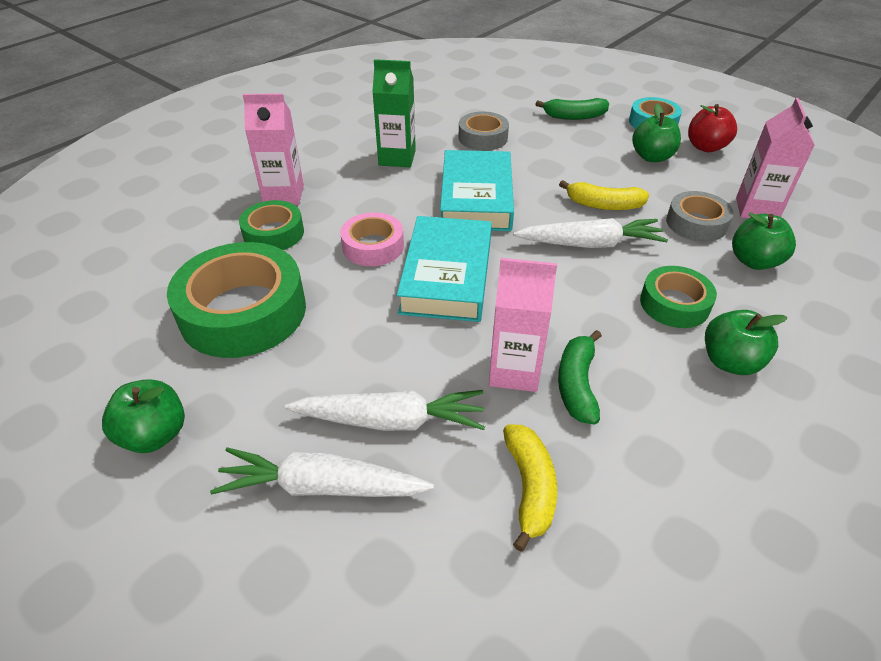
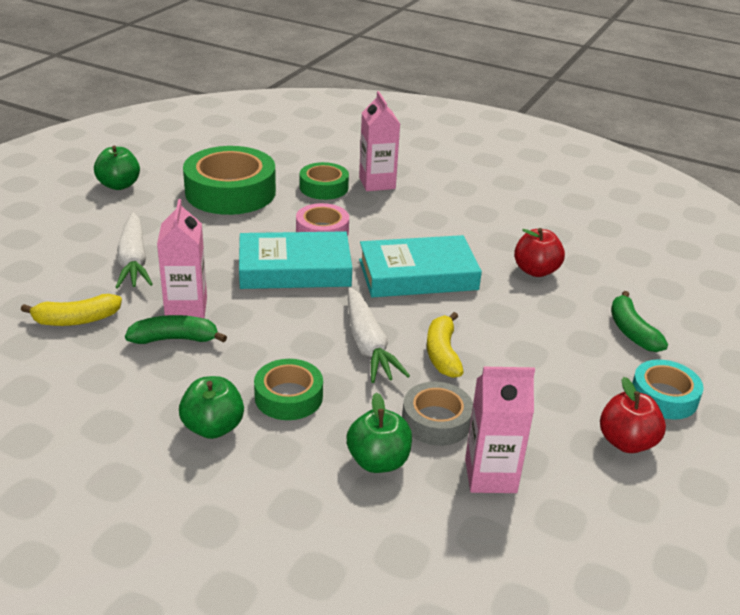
camera: 75 degrees right, 10 degrees down
white carrot [210,447,434,497] -> none
green carton [372,59,416,167] -> none
grey tape [459,112,509,151] -> red apple [514,228,565,277]
green apple [632,104,681,162] -> none

